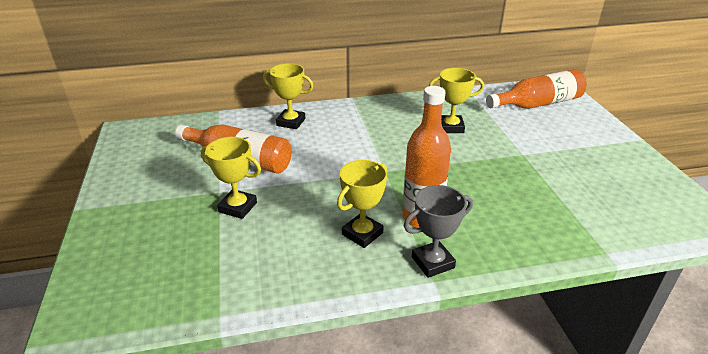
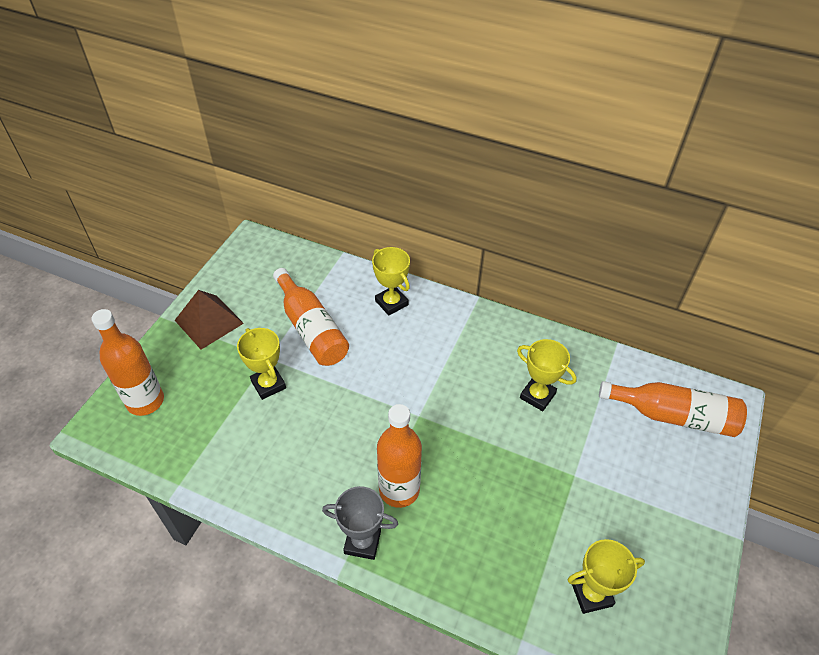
camera: 35 degrees right, 15 degrees up
yellow trophy [337,160,387,248] -> yellow trophy moved to [568,539,645,614]
none -> orange bottle [92,309,164,416]
none -> brown pyramid [175,290,244,350]

